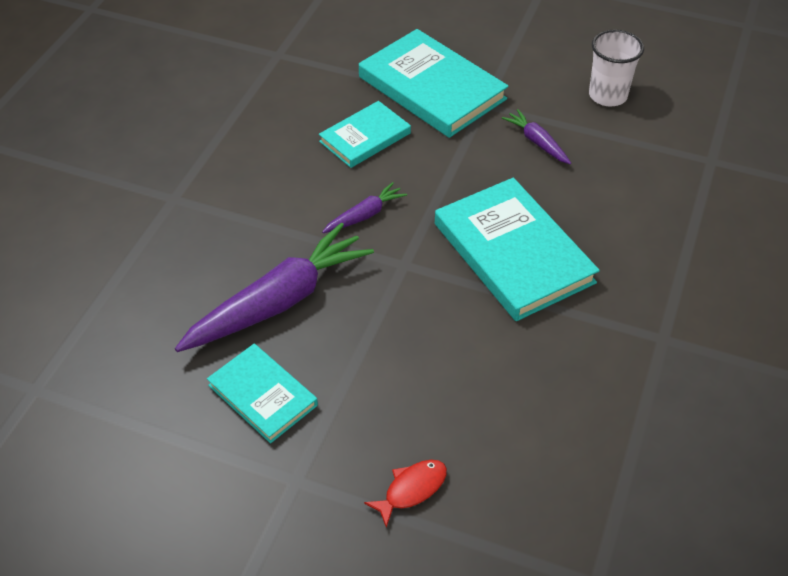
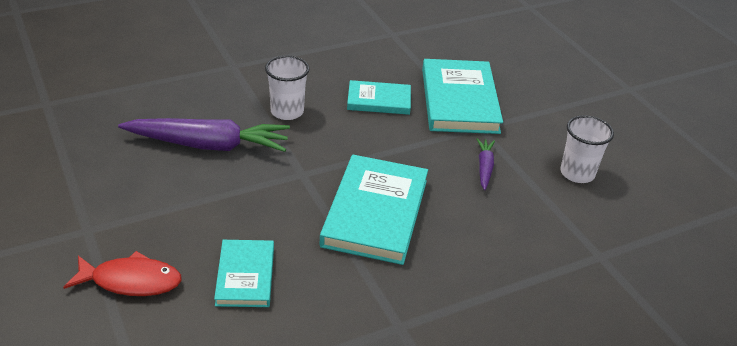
camera: 40 degrees right, 10 degrees down
turquoise book [207,344,318,443] -> turquoise book moved to [214,240,274,307]
purple carrot [322,182,407,233] -> none
red fish [364,460,447,528] -> red fish [63,251,182,296], size x1.55
none -> white cup [265,56,309,120]

